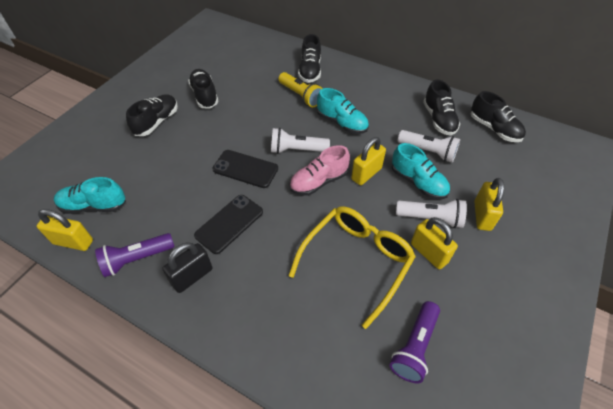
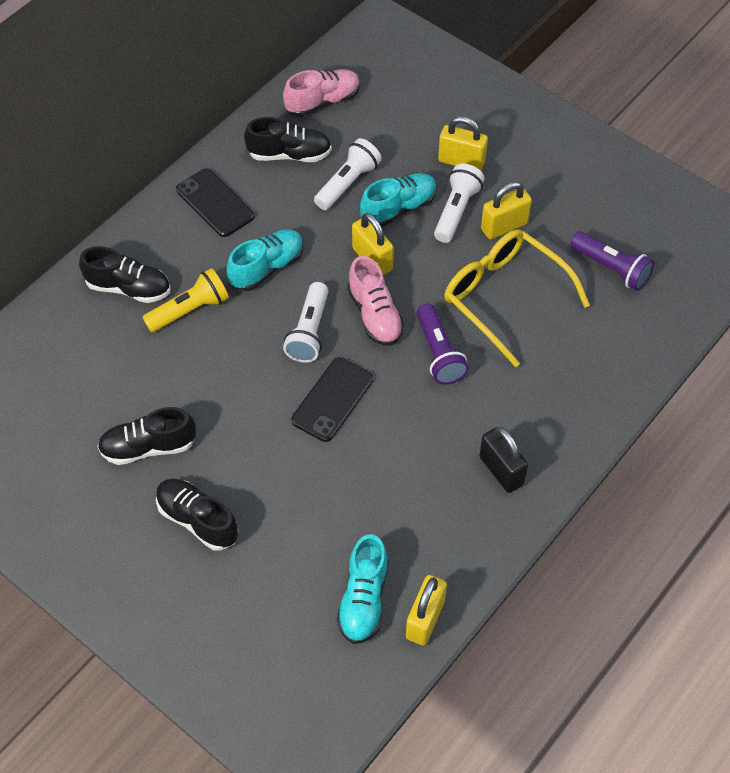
camera: 80 degrees left, 5 degrees up
purple flashlight [95,233,174,277] -> purple flashlight moved to [416,303,469,385]
black phone [194,195,263,254] -> black phone moved to [176,168,255,237]
black shoe [471,91,526,142] -> pink shoe [283,69,360,117]

